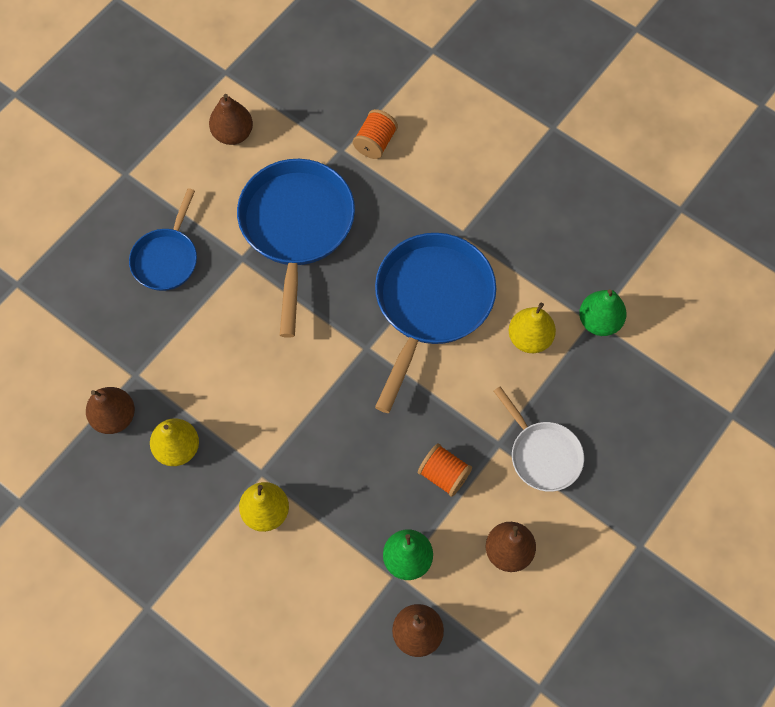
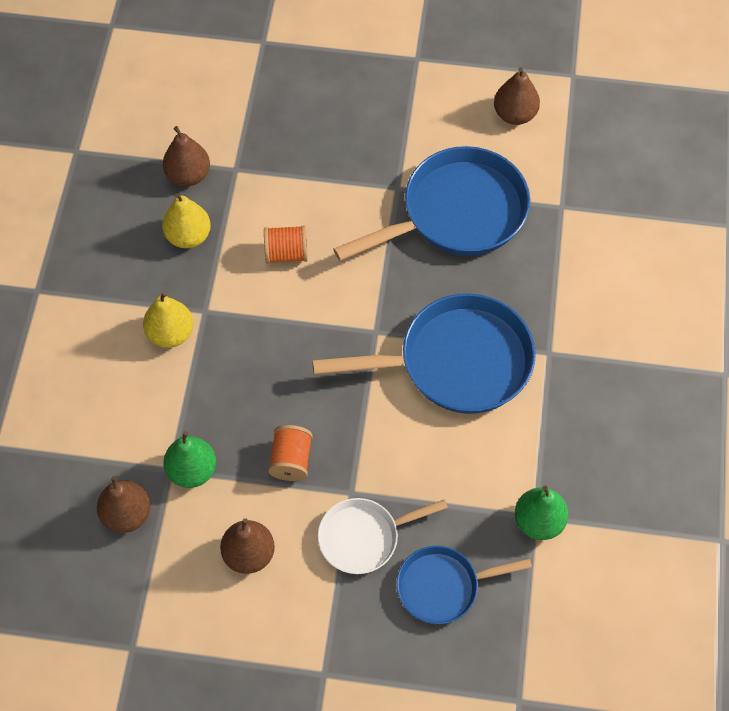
camera: 60 degrees right, 5 degrees down
blue pan [129,188,197,291] -> blue pan moved to [397,546,532,624]
orange spool [353,109,398,159] -> orange spool moved to [264,225,308,264]
white pan [494,386,584,492] -> white pan turned 45 degrees clockwise [318,498,448,574]
yellow pear [509,302,556,353] -> none

